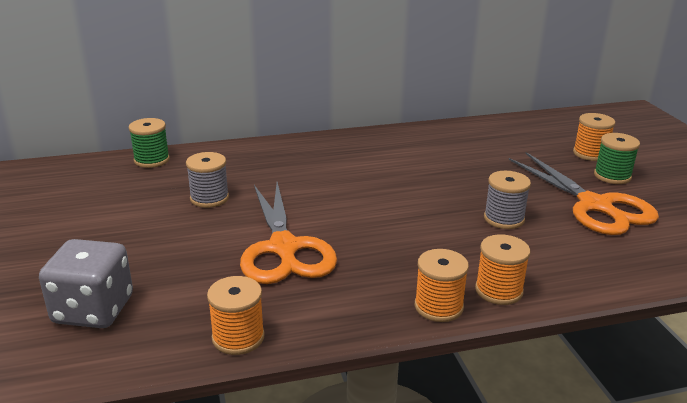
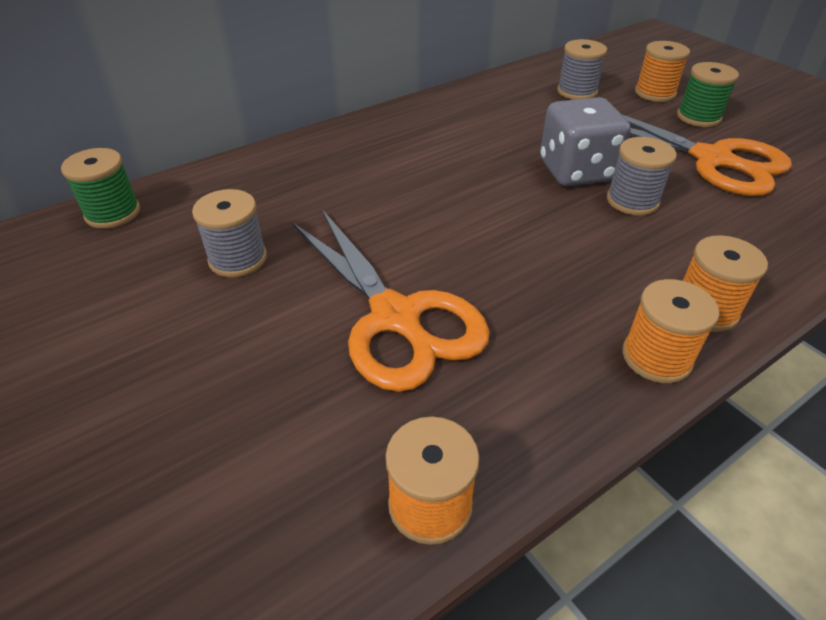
camera: 20 degrees left, 15 degrees up
grey dice [39,239,133,328] -> grey dice moved to [540,97,631,186]
none -> grey spool [557,39,607,100]

